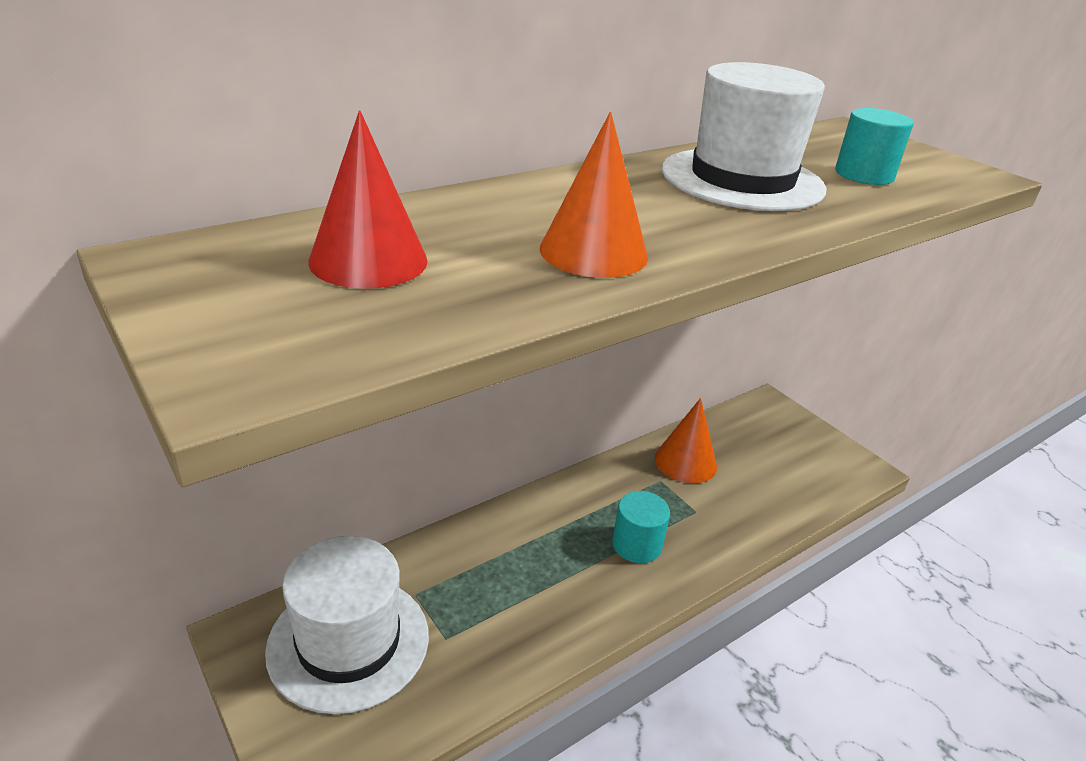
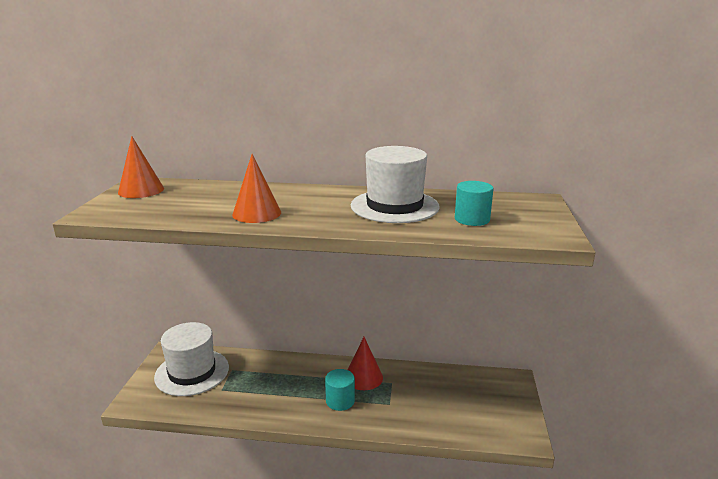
camera: 45 degrees right, 10 degrees down
red cone [309,110,428,289] -> red cone moved to [348,337,383,390]
orange cone [655,398,717,484] -> orange cone moved to [118,136,164,198]

